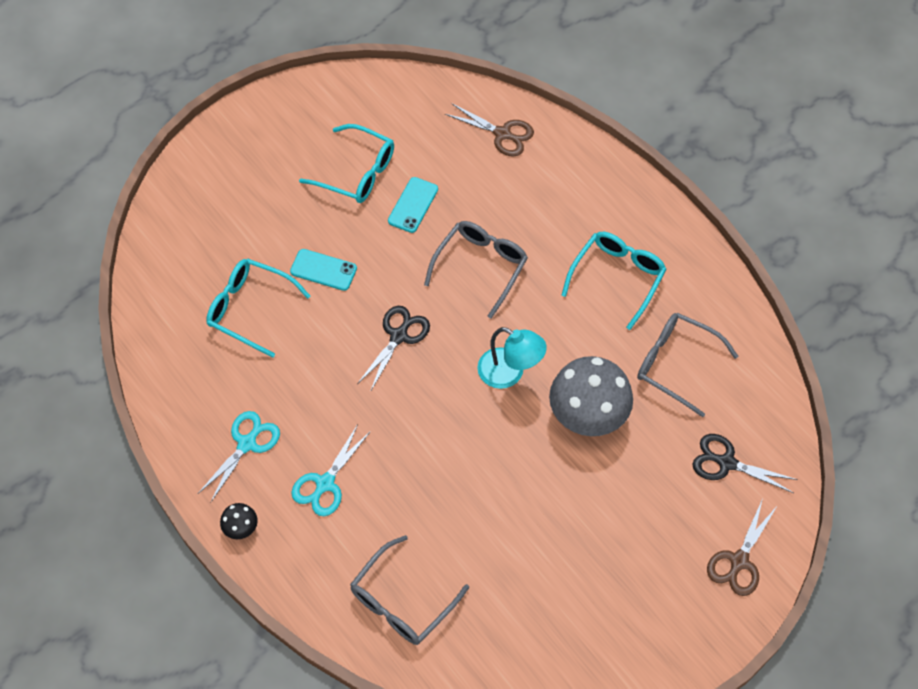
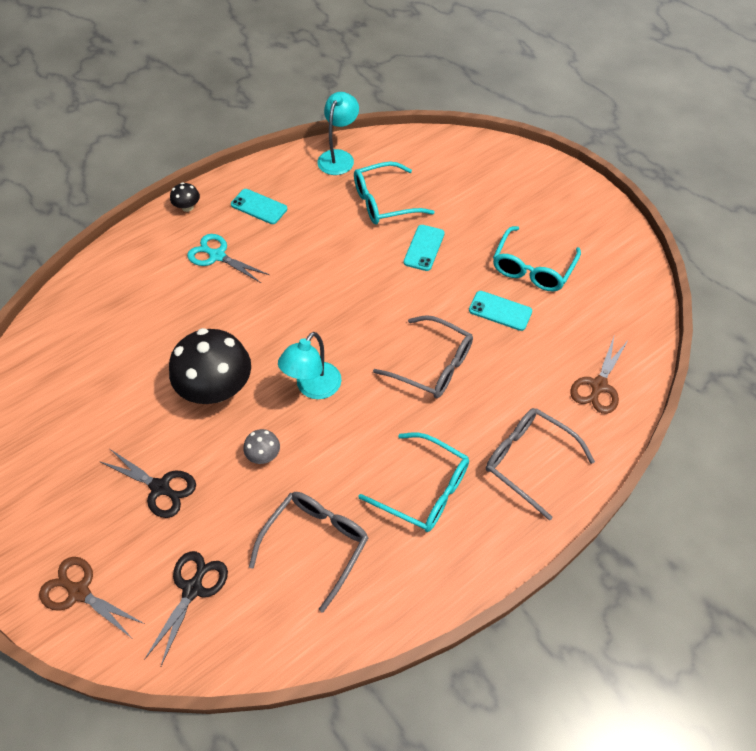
camera: 90 degrees right, 5 degrees down
turquoise scissors [198,411,280,503] -> turquoise phone [231,189,287,224]
turquoise glasses [206,259,310,358] -> turquoise glasses turned 135 degrees counterclockwise [354,161,435,224]
grey glasses [350,535,469,645] -> grey glasses moved to [486,408,595,520]
black scissors [357,306,430,392] -> black scissors moved to [99,449,196,518]
grey mushroom [549,356,633,436] -> grey mushroom [243,429,280,464], size x0.43
none -> black mushroom [169,328,251,404]
none -> turquoise lamp [317,92,359,175]

